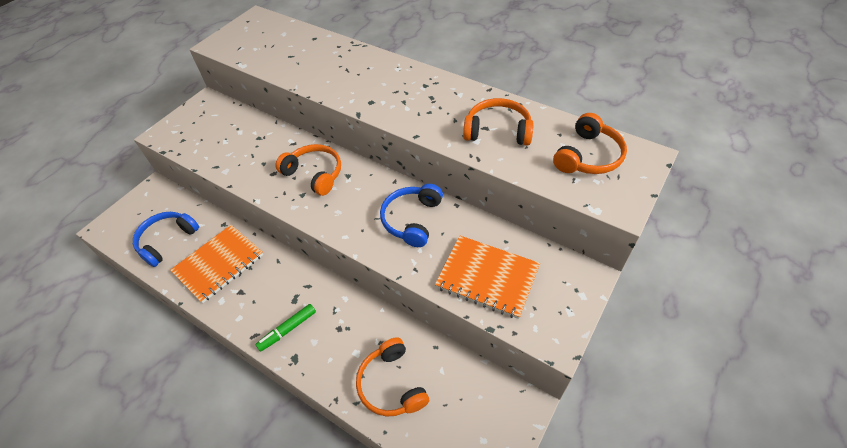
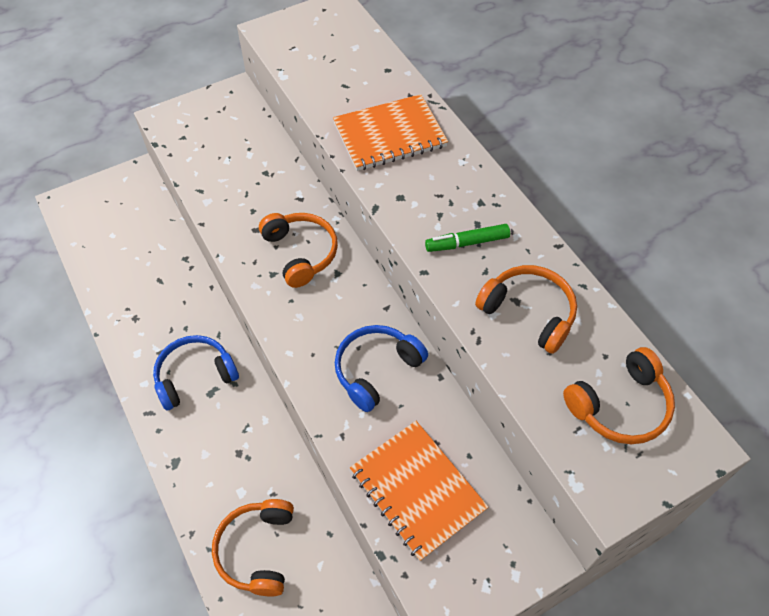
camera: 25 degrees right, 5 degrees up
blue headphones [133,212,199,267] -> blue headphones moved to [153,335,239,410]
orange notebook [170,225,263,303] -> orange notebook moved to [333,94,448,171]
green marker [255,304,316,352] -> green marker moved to [425,224,510,252]

